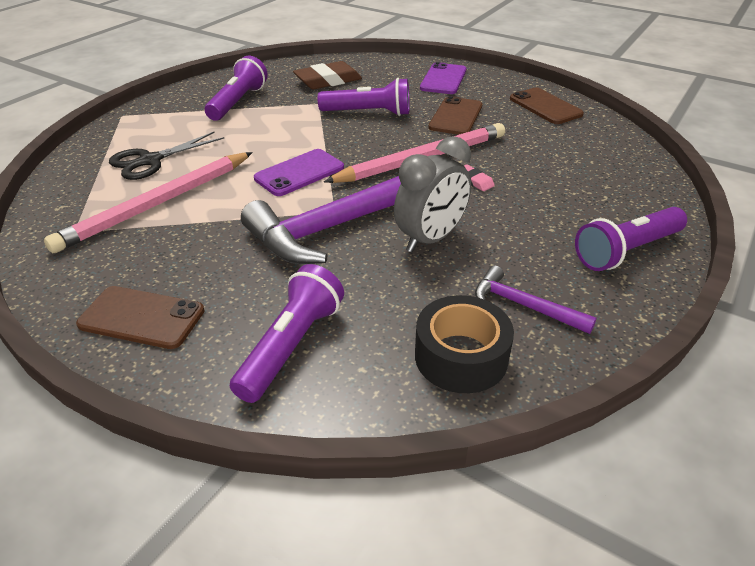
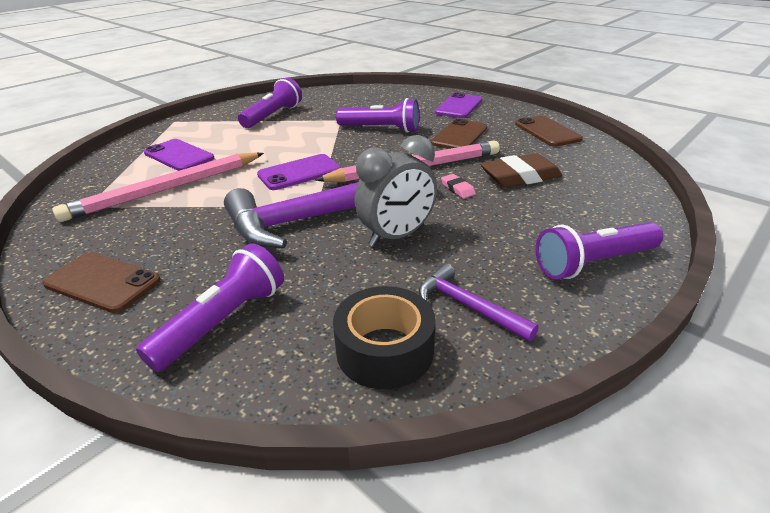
camera: 10 degrees right, 5 degrees down
black scissors [109,132,224,180] -> purple phone [144,139,214,171]
brown eraser [293,61,362,89] -> brown eraser moved to [480,153,562,187]

